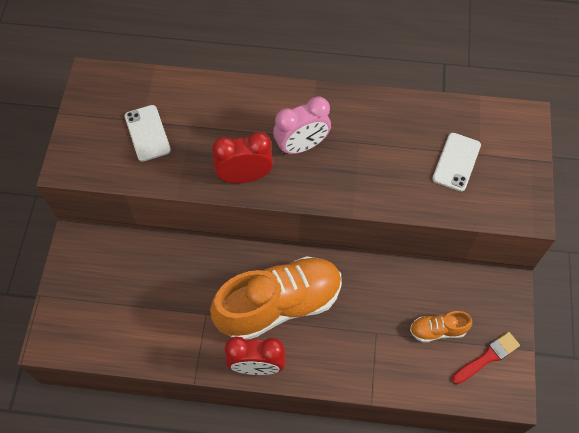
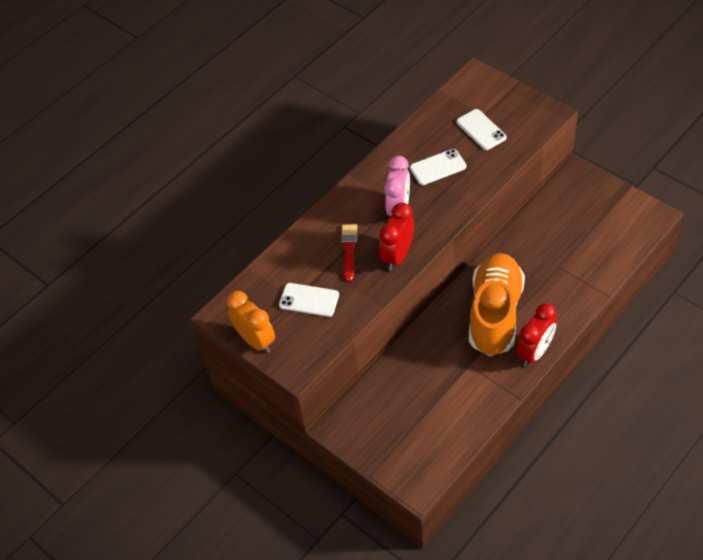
camera: 50 degrees left, 10 degrees down
orange shoe [410,311,472,342] -> none
red brush [452,332,520,384] -> red brush moved to [341,224,358,282]
none -> orange clock [227,291,275,353]
none -> white phone [410,149,466,185]

